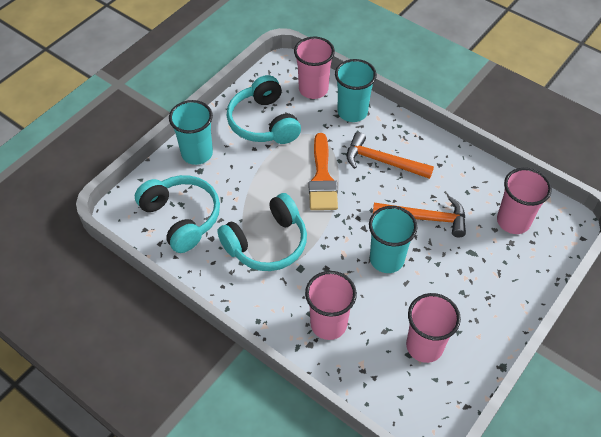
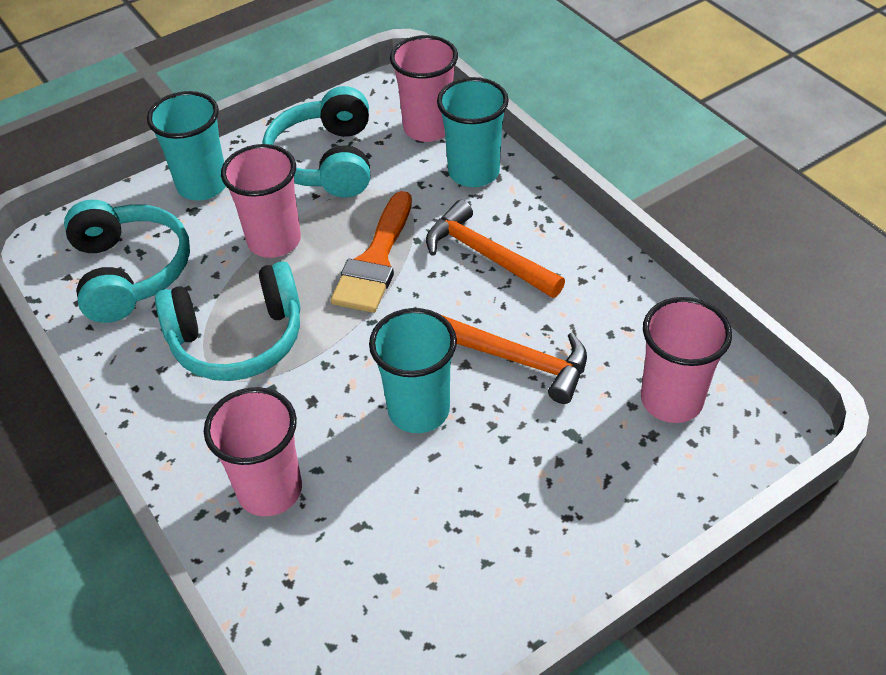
camera: 20 degrees right, 5 degrees down
pink cup [406,293,461,363] -> pink cup moved to [221,144,301,258]

